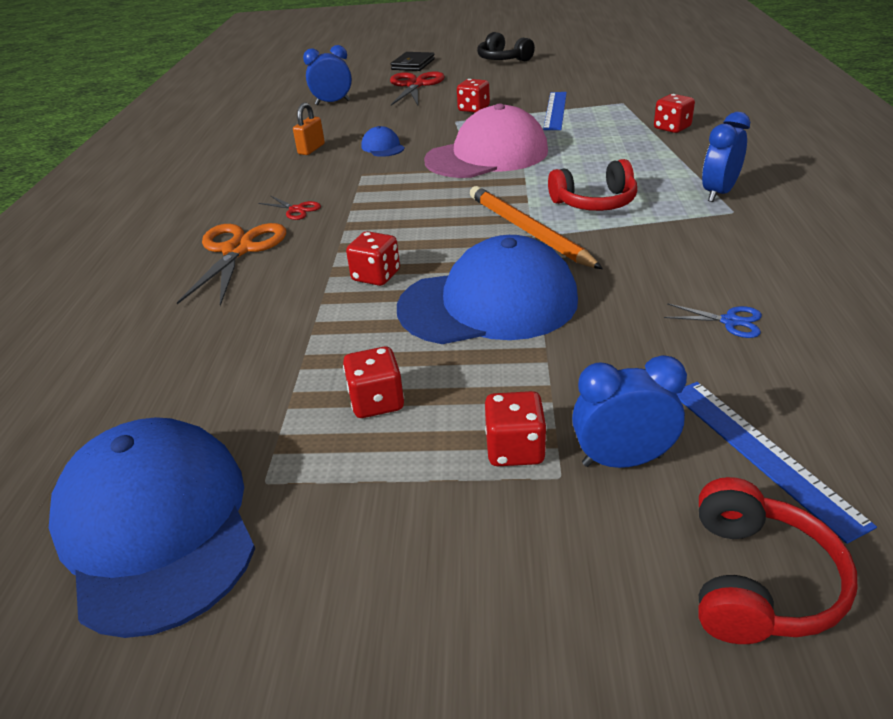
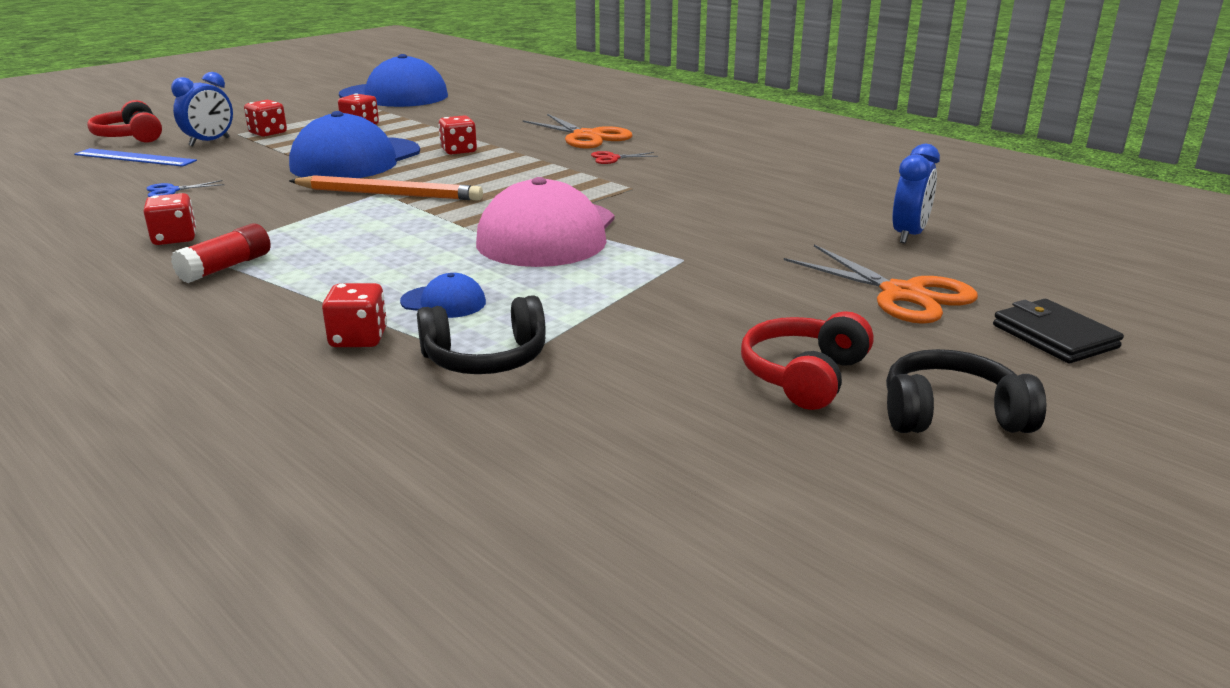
camera: 130 degrees right, 10 degrees down
orange padlock [293,103,325,155] -> none
blue cap [362,126,405,157] -> blue cap moved to [400,273,486,318]
red scissors [390,71,445,106] -> orange scissors [784,245,978,324]
red dice [457,79,490,113] -> red dice moved to [144,193,196,245]
blue ruler [543,92,567,130] -> none
red headphones [548,159,637,211] -> red headphones moved to [741,311,874,410]
blue clock [702,112,750,202] -> red glue stick [171,223,271,283]
none -> black headphones [417,295,546,374]

